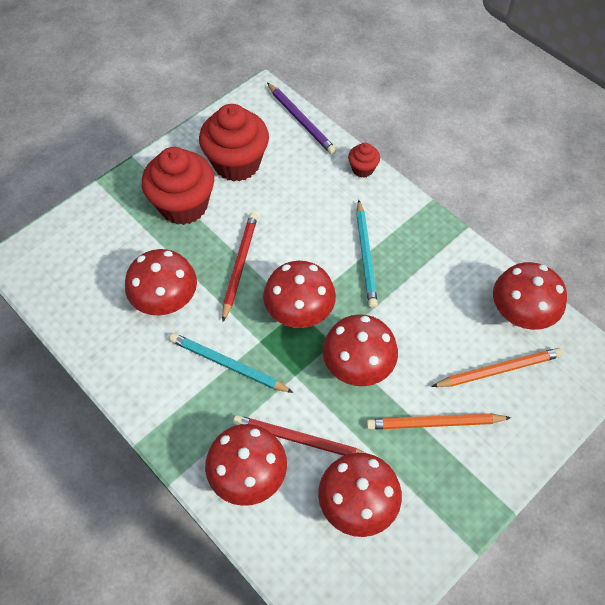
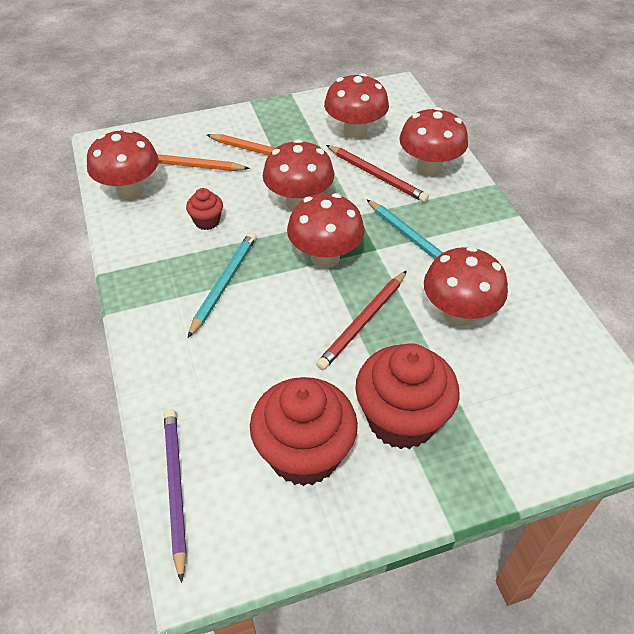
camera: 155 degrees left, 10 degrees down
red cupcake [348,143,380,178] -> red cupcake moved to [186,188,223,230]

